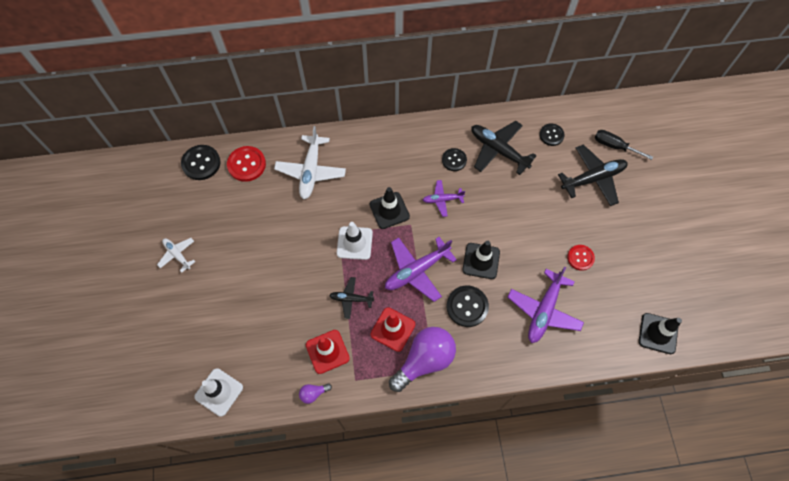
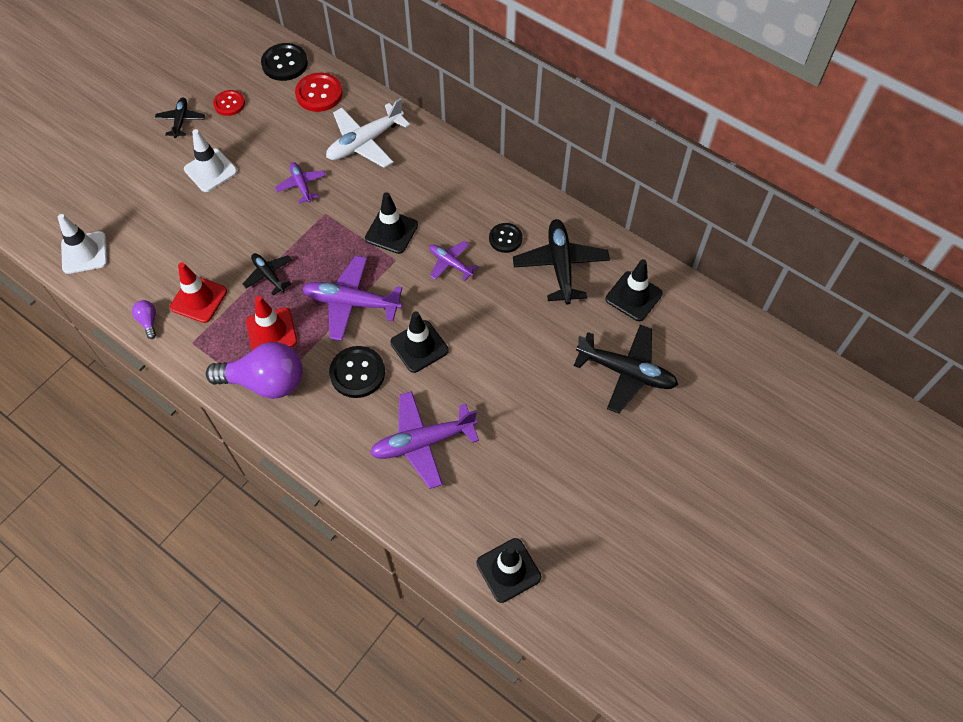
camera: 45 degrees right, 5 degrees down
white plane [157,238,195,273] -> black plane [155,97,205,138]
purple light bulb [299,383,332,404] -> purple light bulb turned 45 degrees clockwise [132,300,156,339]
white traffic cone [337,222,373,260] -> white traffic cone moved to [184,129,237,192]
black button [539,123,565,146] -> black traffic cone [606,259,663,321]
red button [567,245,595,271] -> red button moved to [213,90,245,116]
black screwdriver [595,130,653,160] -> none
none -> purple plane [275,162,326,203]

